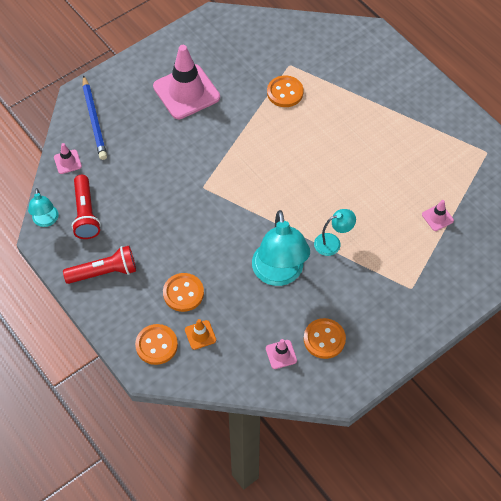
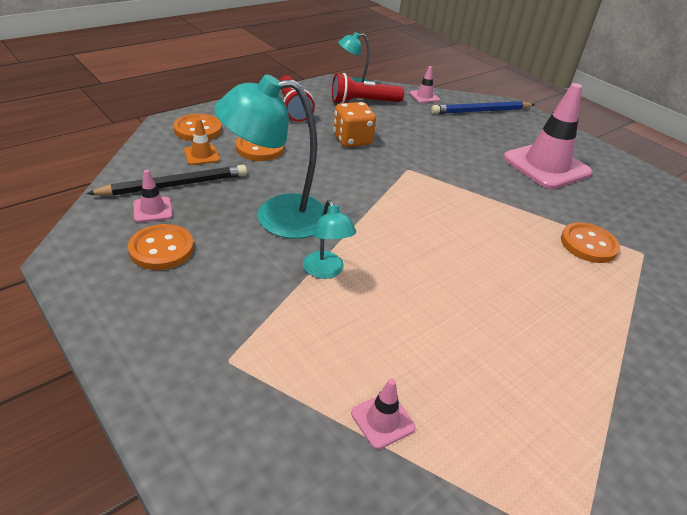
camera: 85 degrees right, 20 degrees down
none -> black pencil [86,165,247,196]
none -> orange dice [333,102,376,147]

